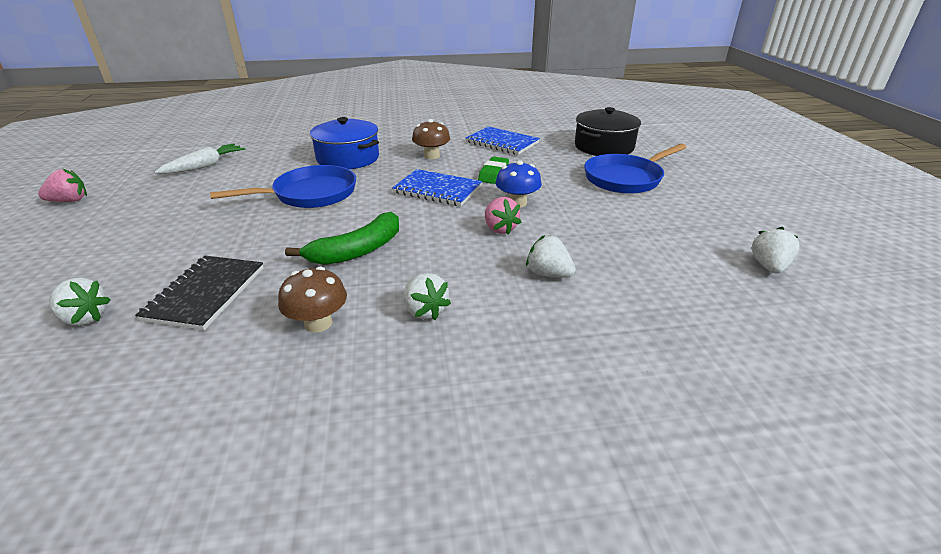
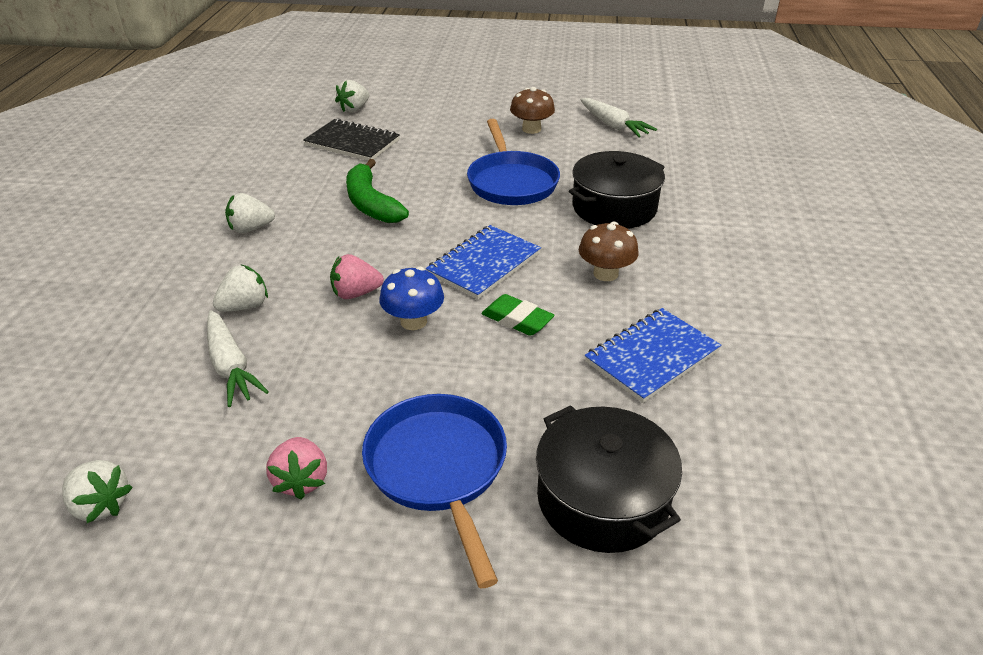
camera: 105 degrees right, 5 degrees up
pink strawberry [38,168,87,202] -> pink strawberry moved to [266,437,327,499]
brown mushroom [278,267,347,332] -> brown mushroom moved to [510,87,555,134]
blue pot [310,117,379,169] -> black pot [569,151,665,229]
none -> white carrot [207,310,269,407]

